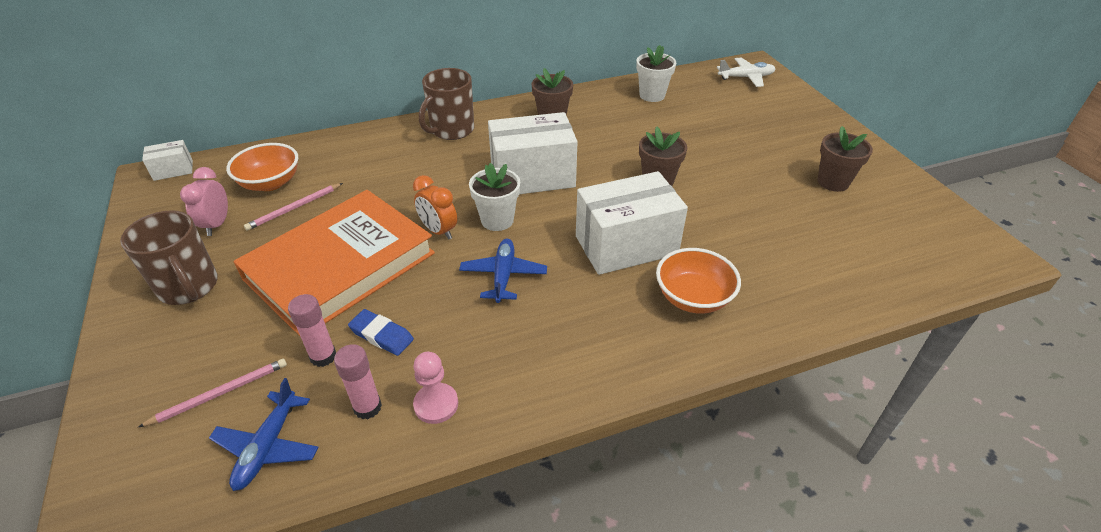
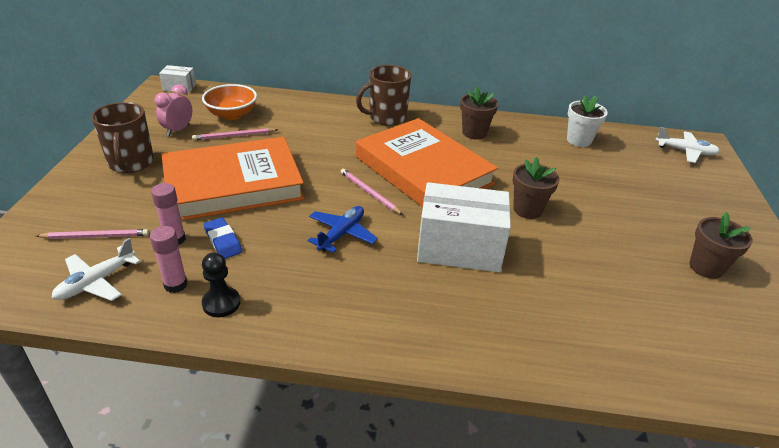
camera: 25 degrees right, 5 degrees down
blue plane [209,378,319,491] -> white plane [52,238,141,301]
orange clock [413,175,457,240] -> none
pink pawn [413,352,458,424] -> black pawn [202,252,240,317]
white flower pot [469,163,520,231] -> pink pencil [341,169,403,215]
white box [488,112,578,194] -> orange book [356,118,498,207]
orange bowl [656,248,741,314] -> none

